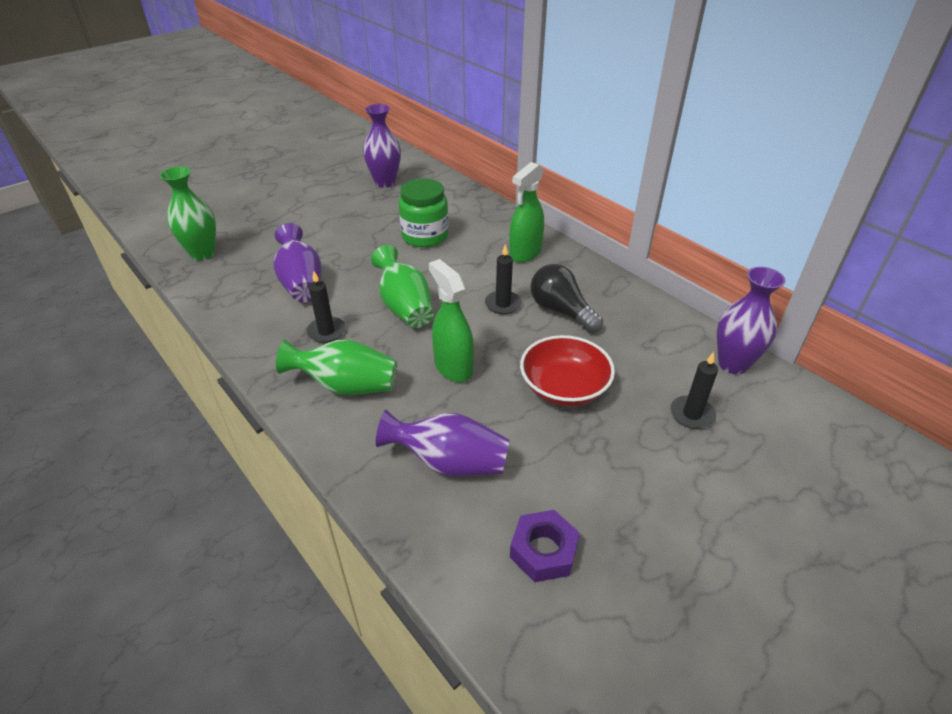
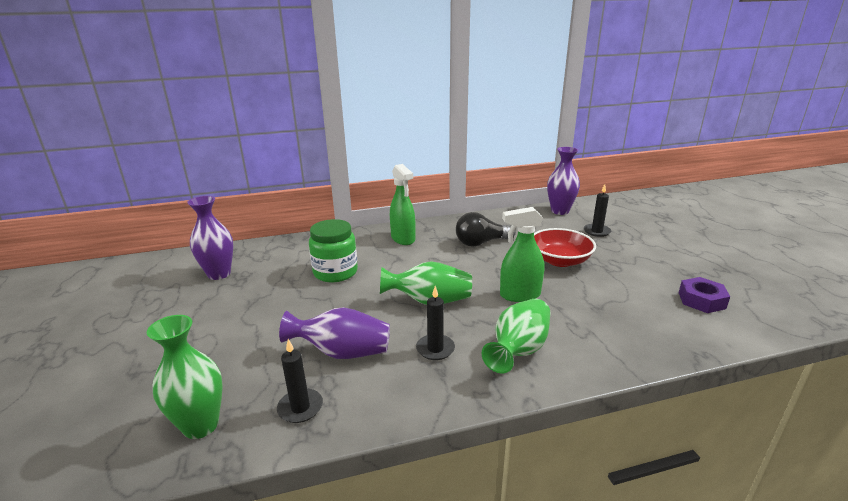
camera: 65 degrees left, 15 degrees down
purple vase [376,410,510,477] -> none
black candle [485,244,522,314] -> black candle moved to [277,339,323,423]

